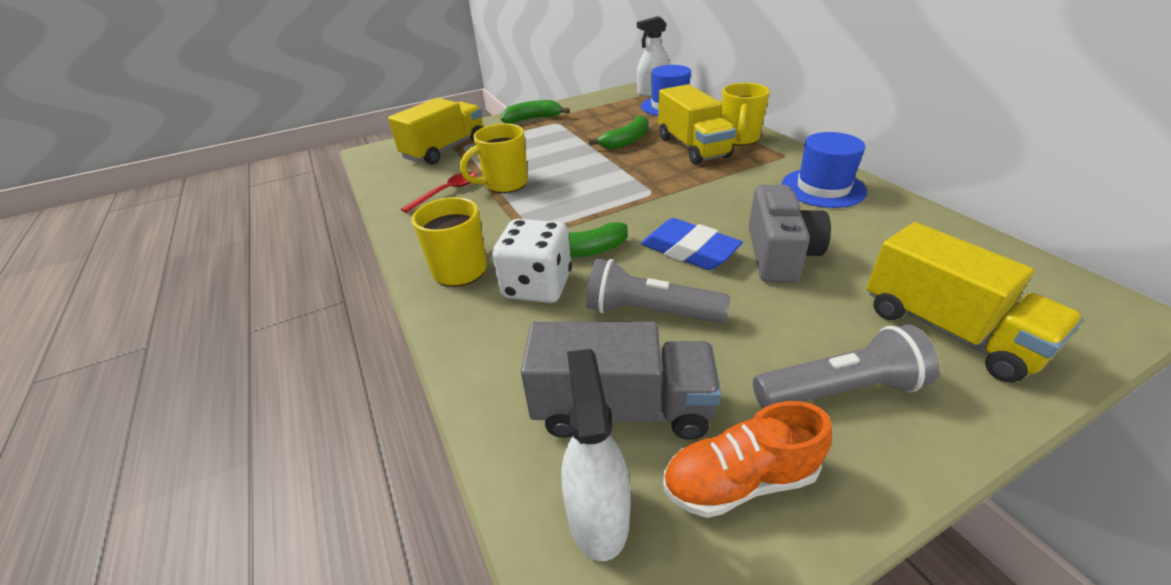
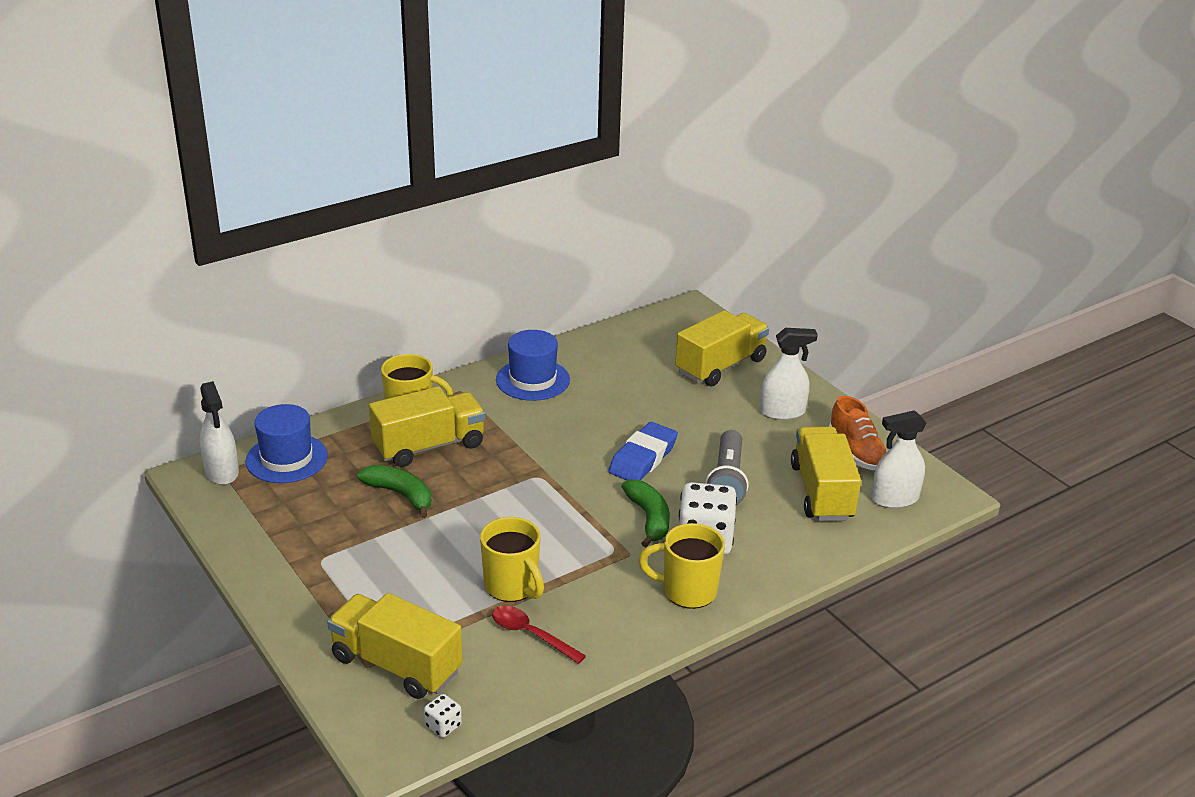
camera: 100 degrees left, 5 degrees down
green banana [501,100,570,124] -> none
grey truck [521,322,721,440] -> yellow truck [791,426,861,521]
grey camera [749,185,831,283] -> none
grey flashlight [753,324,940,408] -> white spray bottle [760,328,818,420]
none -> white dice [424,694,462,738]

